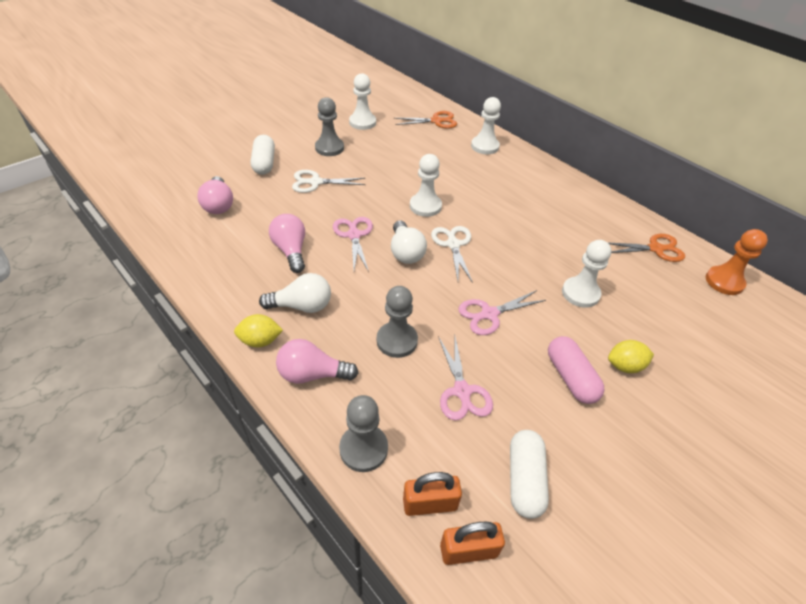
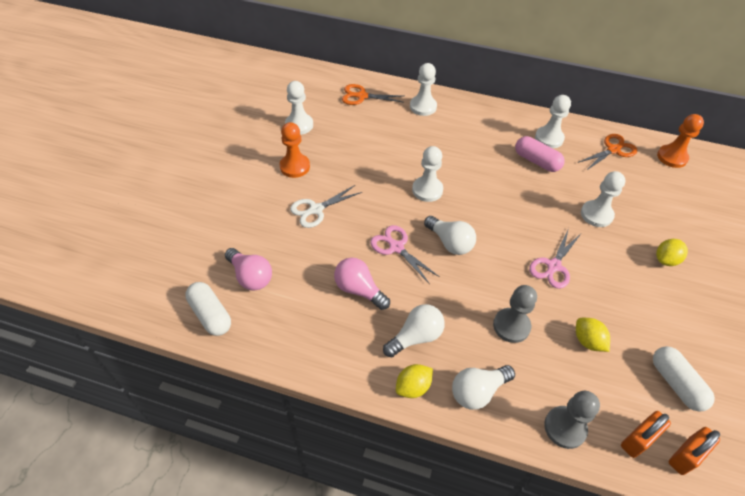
camera: 30 degrees left, 5 degrees up
white capsule [251,135,275,175] -> white capsule moved to [185,282,231,336]
pink light bulb [276,339,358,384] -> white light bulb [452,365,515,410]
grey pawn [315,97,344,156] -> orange pawn [280,122,310,178]
orange scissors [394,111,457,129] -> orange scissors turned 135 degrees counterclockwise [342,84,403,105]
white scissors [431,226,473,283] -> none
pink scissors [438,336,493,420] -> yellow lemon [576,318,610,352]
pink capsule [548,336,605,404] -> pink capsule moved to [515,136,565,172]
none -> white pawn [535,95,571,148]

